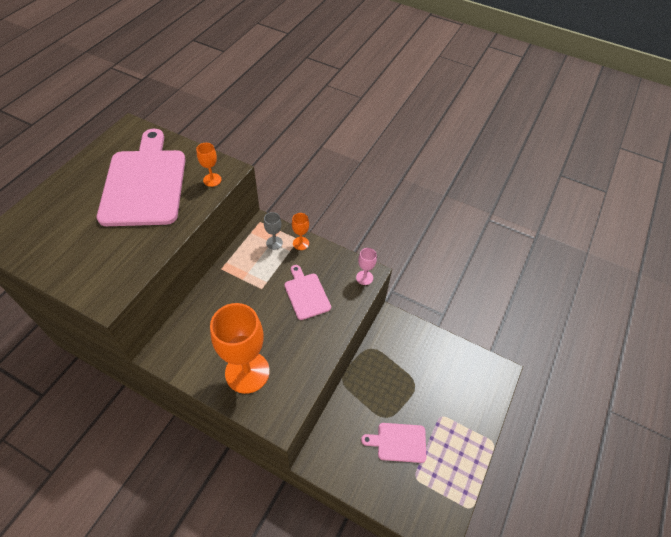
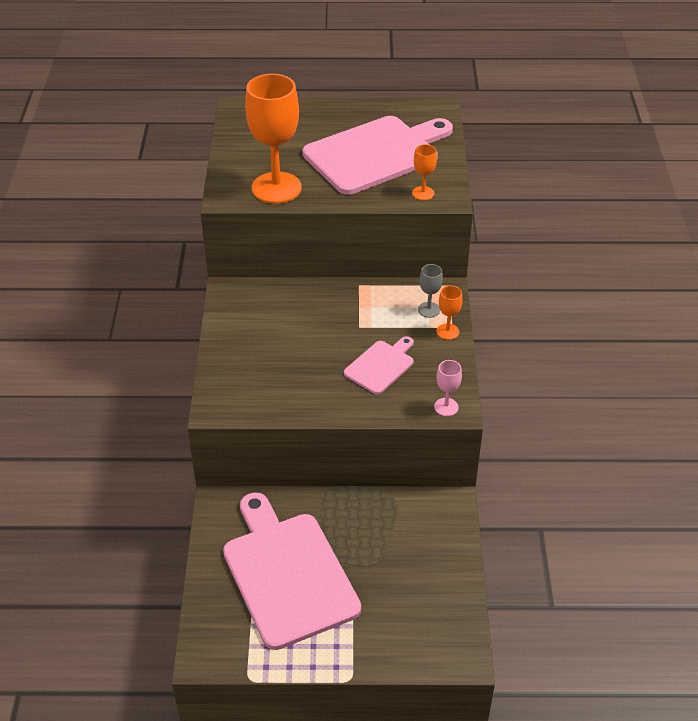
camera: 65 degrees right, 10 degrees down
orange goblet [210,303,270,394] -> orange goblet moved to [245,74,302,204]
pink cutting board [361,423,426,463] -> pink cutting board [223,492,361,650], size x2.04

